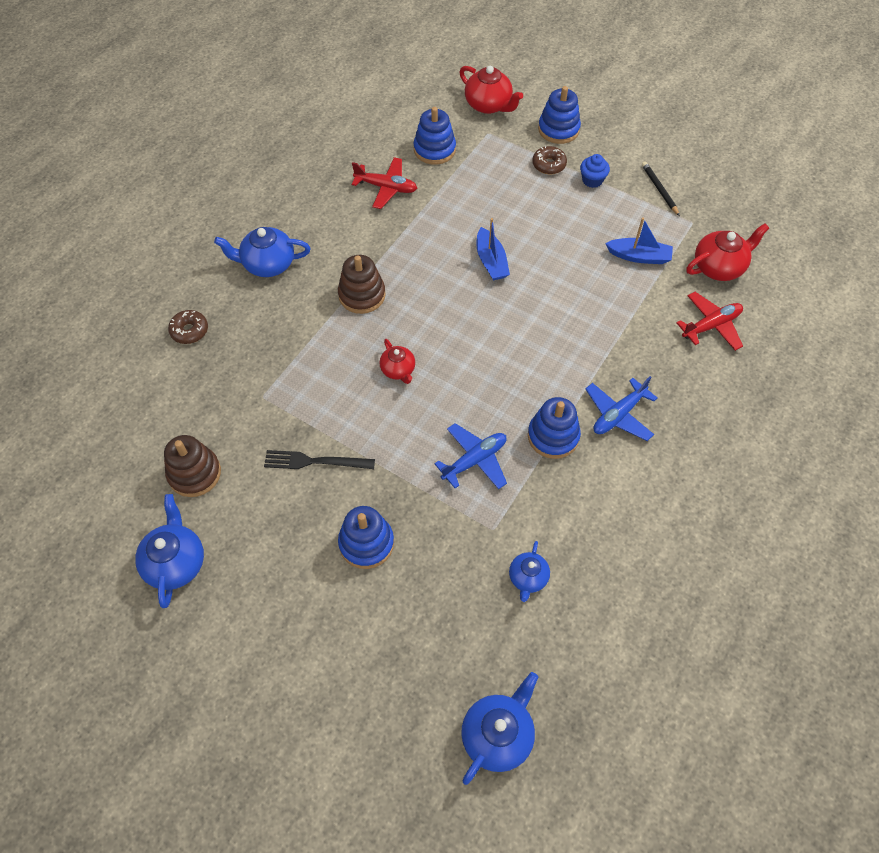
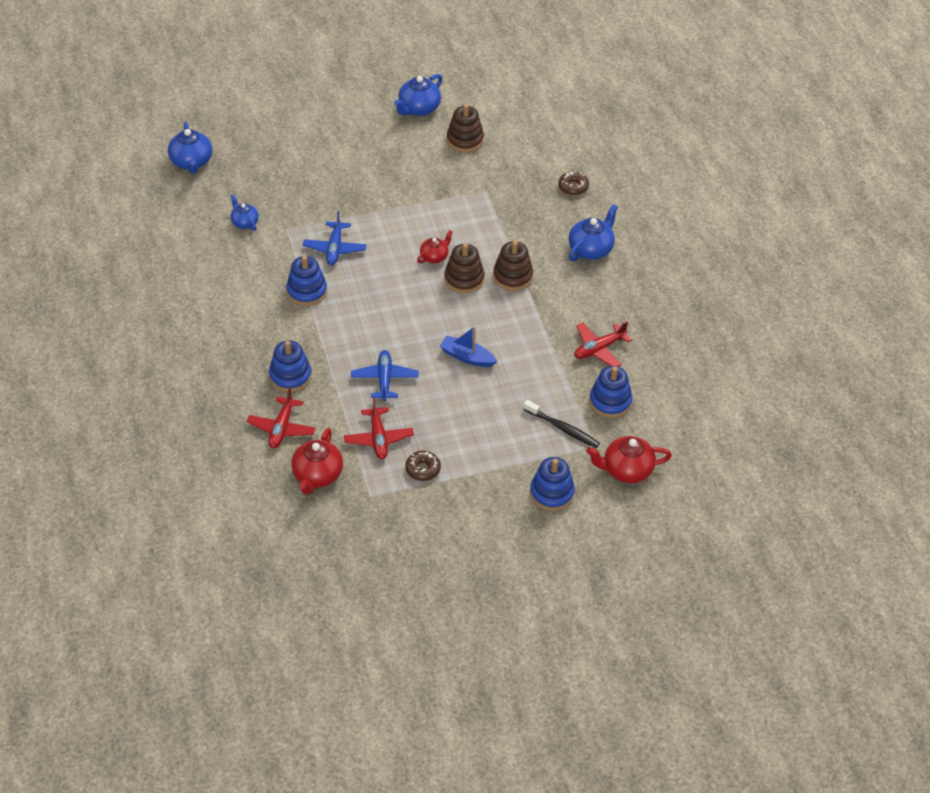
camera: 130 degrees right, 10 degrees down
blue teapot [135,494,204,608] -> blue teapot turned 90 degrees clockwise [394,74,442,116]
black fork [264,450,375,469] -> none
blue stacking toy [338,506,394,569] -> blue stacking toy moved to [269,340,312,392]
red teapot [379,339,415,384] -> red teapot turned 120 degrees clockwise [417,230,453,263]
brown donut [532,146,567,174] -> brown donut moved to [405,451,441,481]
blue cupcake [580,154,610,188] -> none
blue plane [586,376,657,441] -> blue plane moved to [351,350,418,401]
blue boat [605,217,673,264] -> red plane [344,397,414,459]
black pencil [642,161,680,216] -> none
none -> brown stacking toy [444,243,484,293]
none -> black toothbrush [523,400,600,448]

